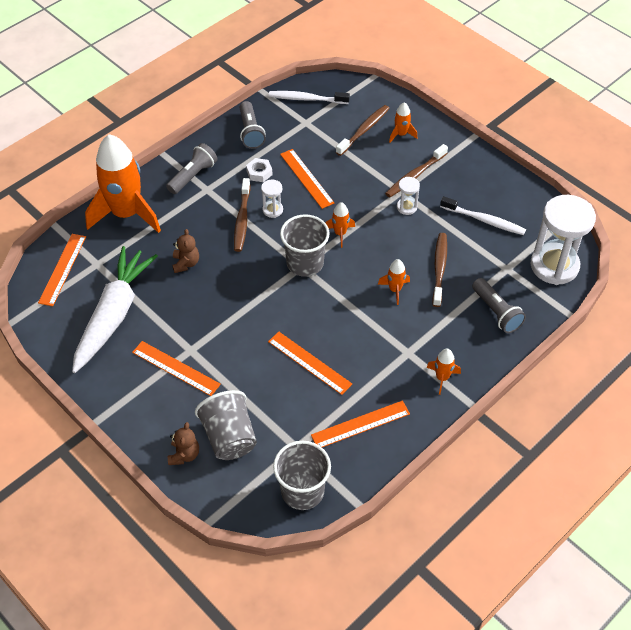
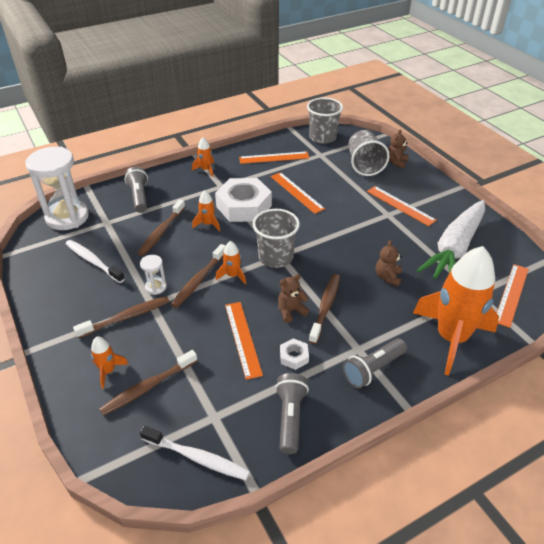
camera: 165 degrees left, 10 degrees down
white hourglass [261,180,283,218] -> brown teddy bear [278,274,309,323]
none -> brown toothbrush [171,244,225,308]
none -> white nut [215,178,272,222]

